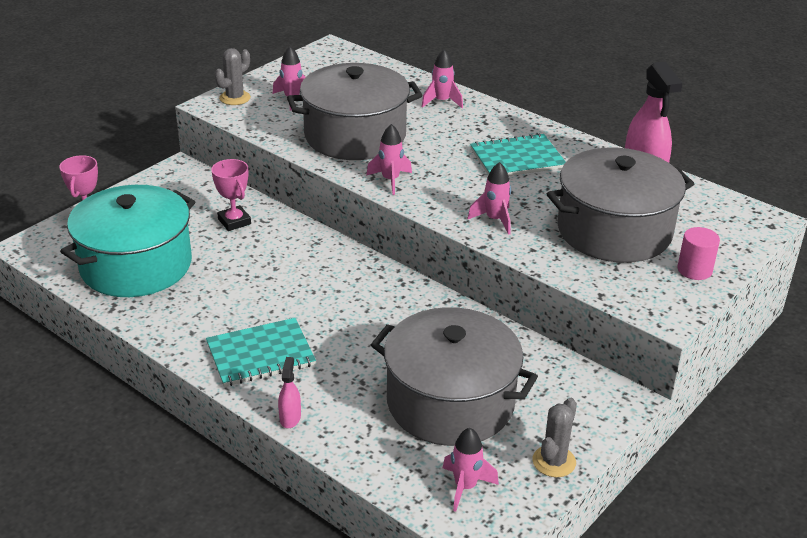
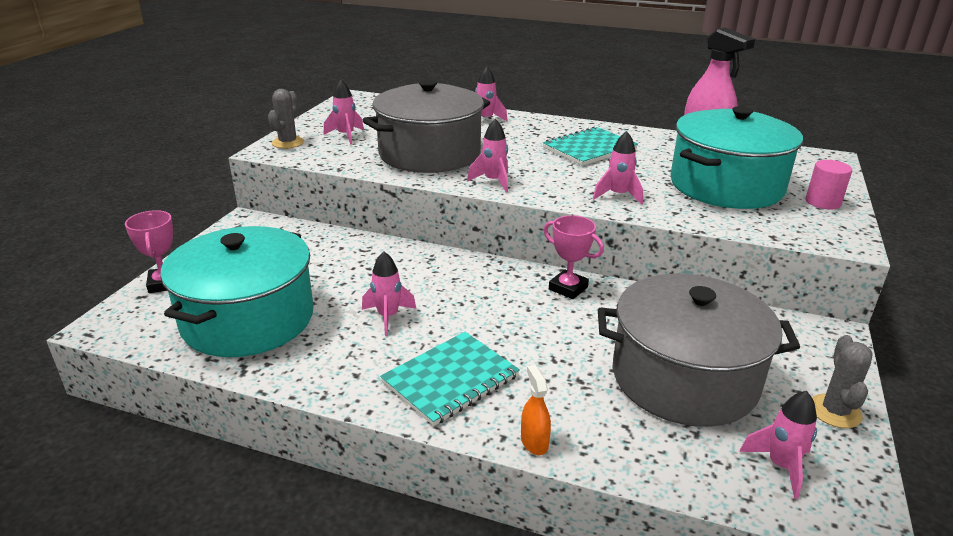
camera: 20 degrees left, 5 degrees down
pink trophy [211,159,251,231] -> pink trophy moved to [544,215,604,299]
pink spray bottle [278,357,301,428] -> orange spray bottle [521,365,551,455]
grey pot [547,148,694,263] -> turquoise pot [671,106,803,209]
none -> pink rocket [362,251,416,336]

